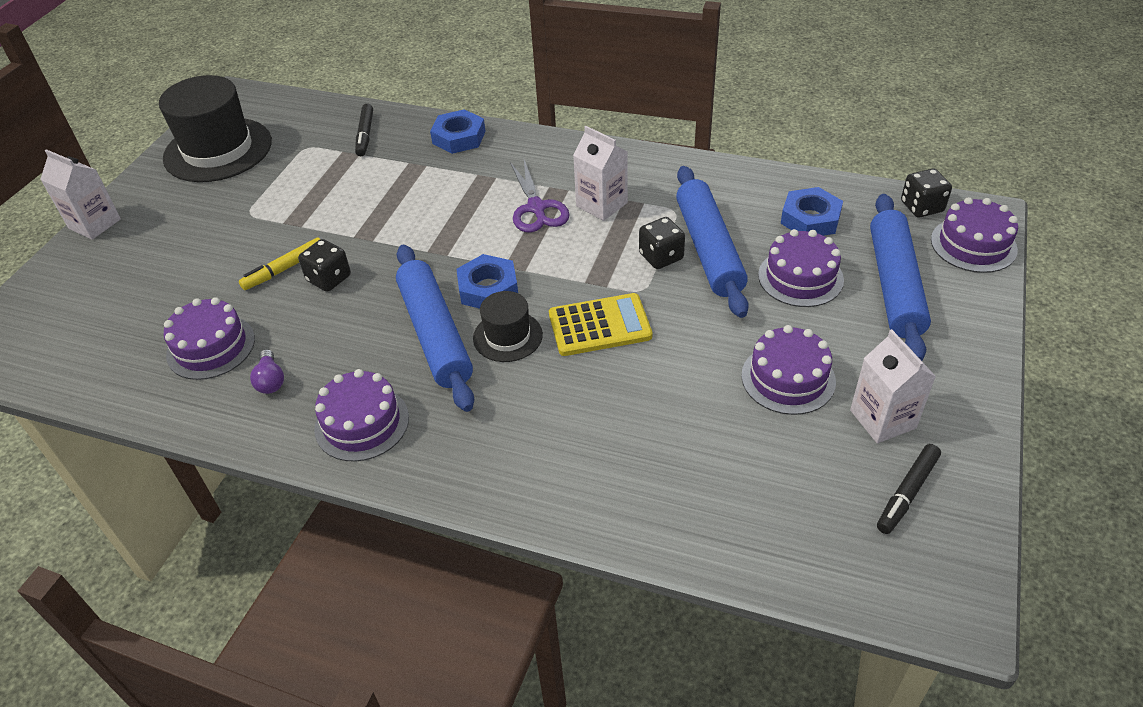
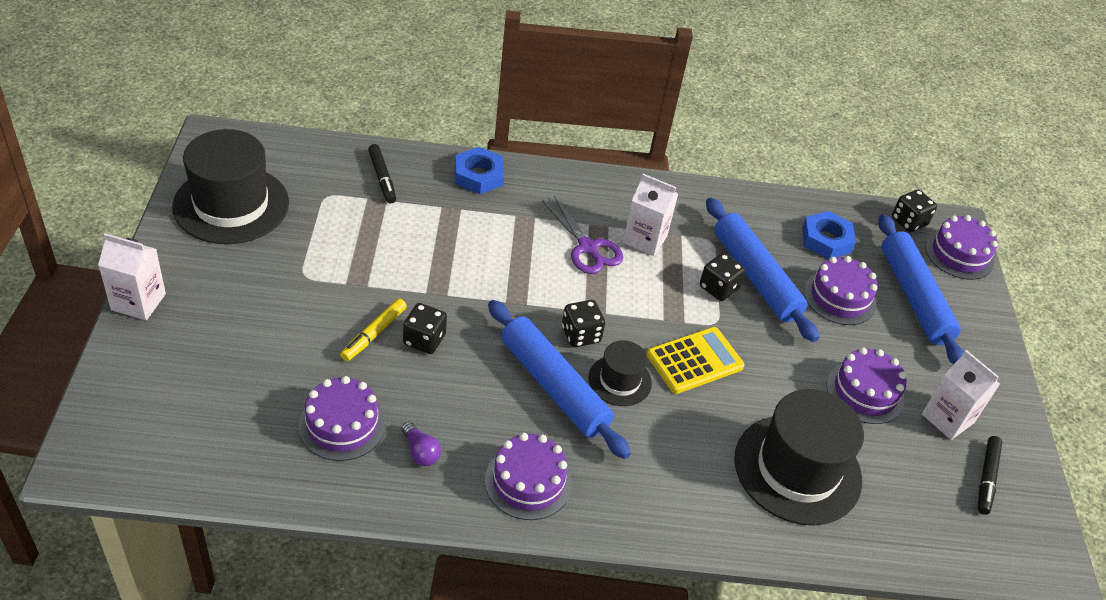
camera: 25 degrees left, 0 degrees up
blue nut [456,254,518,309] -> black dice [562,300,605,347]
none -> black hat [734,389,864,525]

